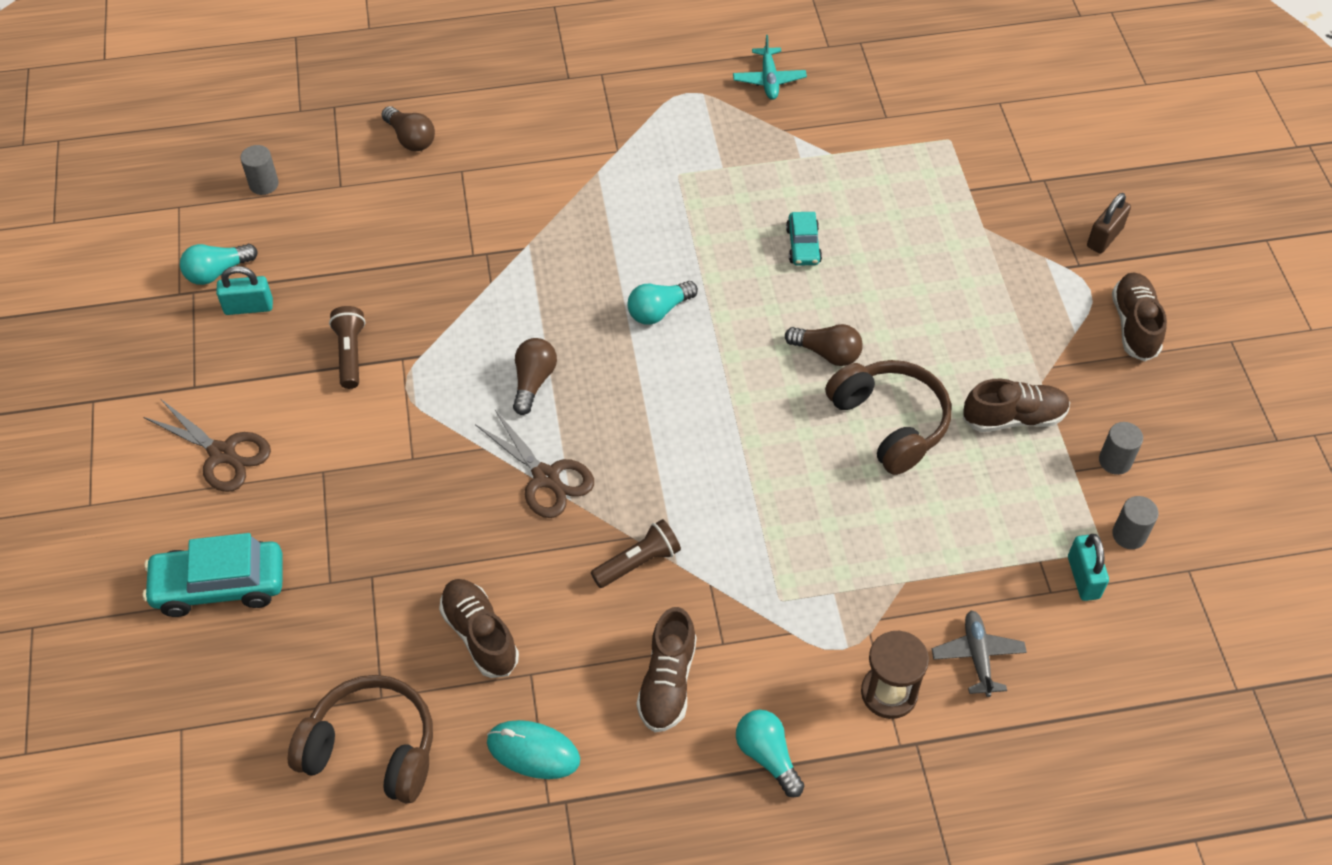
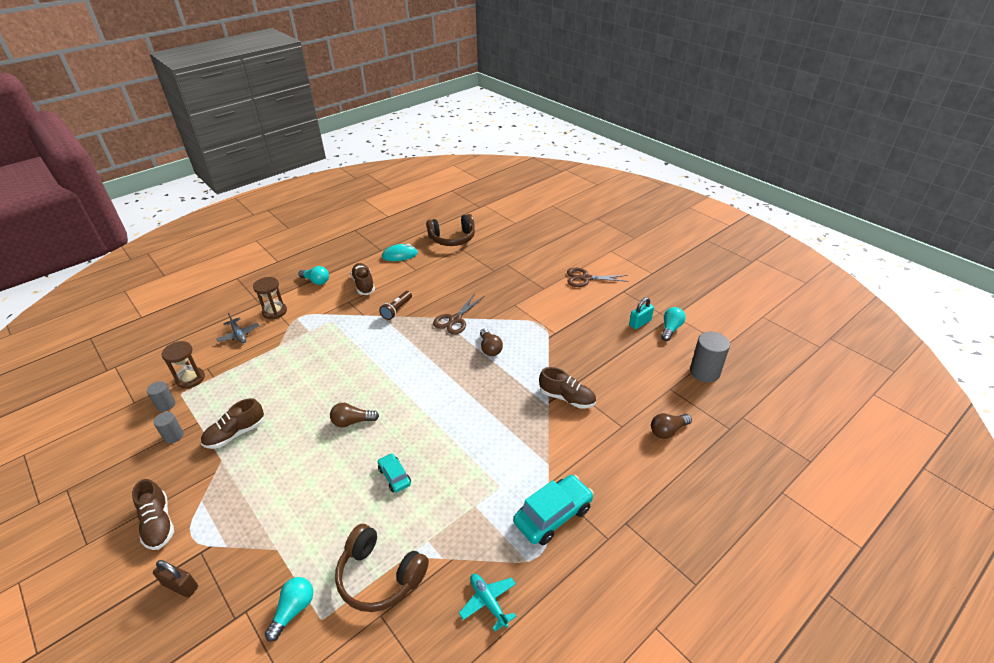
camera: 150 degrees right, 15 degrees down
turquoise car [143,533,283,617] -> turquoise car moved to [513,475,594,545]
grey cylinder [240,145,279,195] -> grey cylinder [690,332,730,382], size x1.71
brown flashlight [329,306,365,389] -> none
brown light bulb [382,106,435,151] -> brown light bulb turned 45 degrees counterclockwise [651,413,692,439]
brown shoe [439,579,519,678] -> brown shoe moved to [539,367,596,408]
brown scissors [475,410,594,518] -> brown scissors turned 75 degrees counterclockwise [433,293,484,334]
turquoise light bulb [627,281,698,325] -> turquoise light bulb moved to [265,577,313,642]
brown headphones [825,360,951,475] -> brown headphones moved to [335,524,429,612]
turquoise padlock [1068,534,1109,601] -> brown hourglass [161,341,205,389]
brown padlock [1087,193,1131,254] -> brown padlock turned 75 degrees counterclockwise [153,560,198,598]

